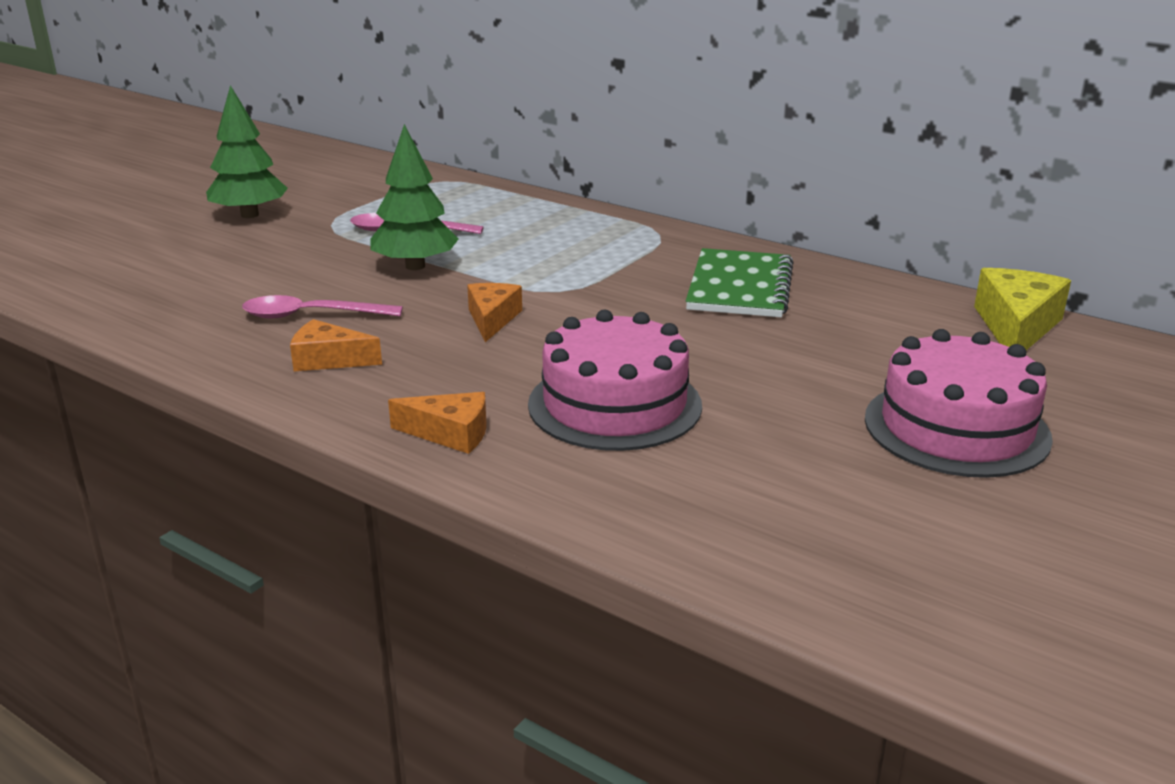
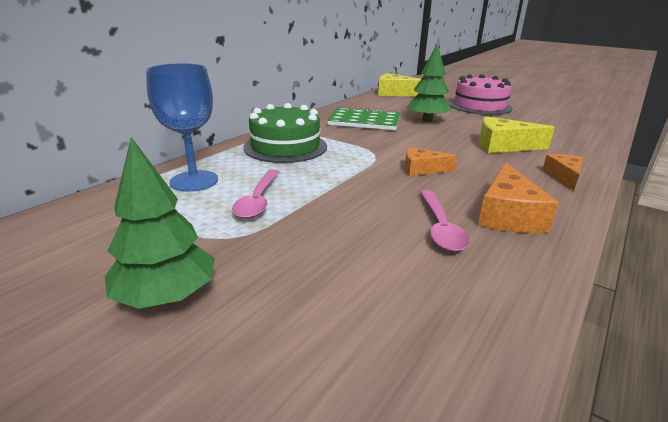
camera: 90 degrees left, 0 degrees up
orange cheese [290,319,382,371] -> orange cheese [478,162,559,233], size x1.55
green tree [370,124,458,270] -> green tree moved to [406,44,452,122]
pink cake [528,310,702,451] -> yellow cheese [479,116,555,153]
none -> blue goblet [146,63,218,192]
none -> green cake [243,103,327,163]

